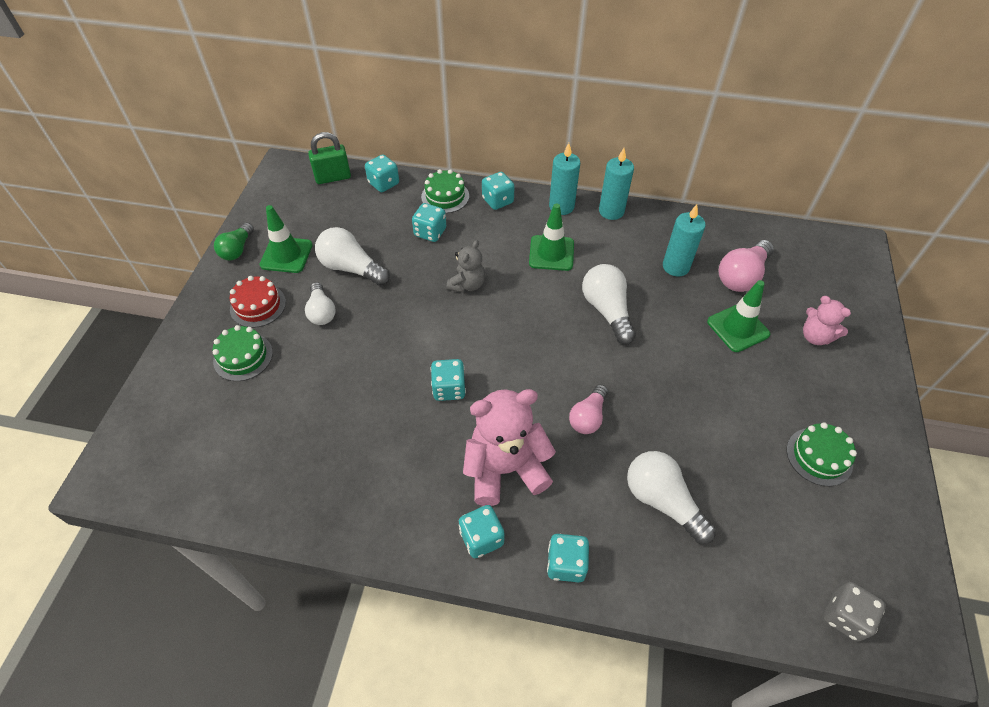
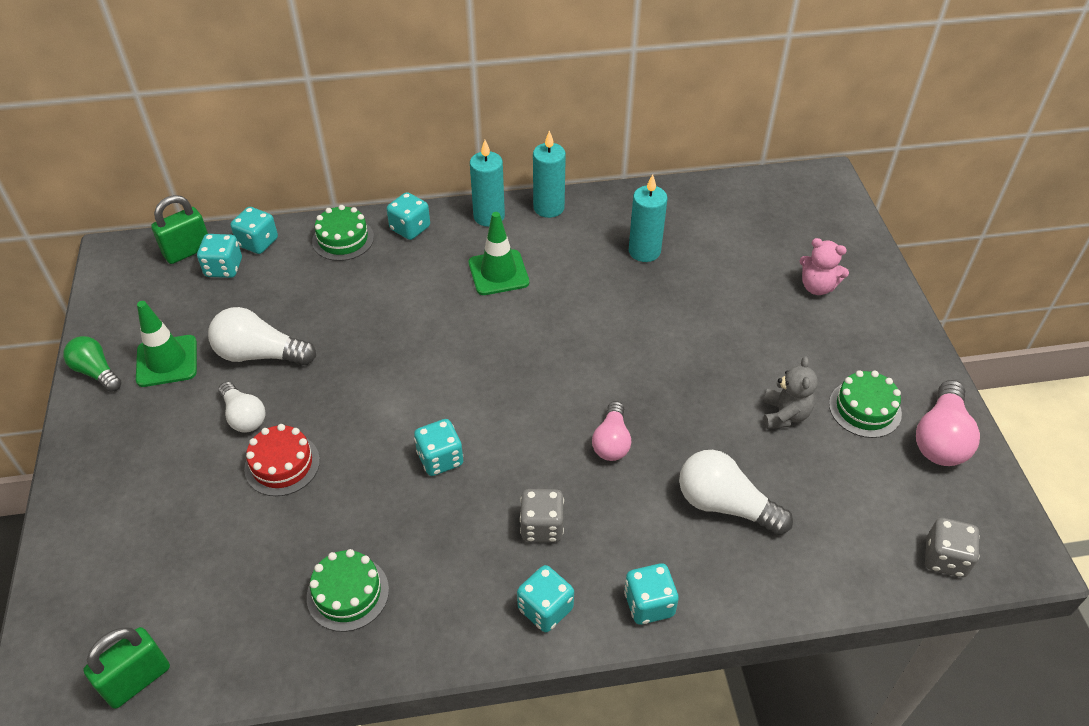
camera: 20 degrees left, 5 degrees down
green cake [213,325,273,381] -> green cake moved to [307,549,389,632]
green light bulb [214,223,254,260] -> green light bulb turned 135 degrees clockwise [63,336,122,392]
red cake [230,276,286,328] -> red cake moved to [244,424,320,496]
turquoise dice [412,203,446,242] -> turquoise dice moved to [197,234,242,278]
grey teddy bear [447,240,485,293] -> grey teddy bear moved to [763,357,818,429]
pink teddy bear [463,389,556,506] -> grey dice [520,489,564,542]
white light bulb [582,264,636,344] -> none
green traffic cone [707,280,770,352] -> none
pink light bulb [718,240,774,292] -> pink light bulb moved to [916,380,980,466]
none -> green padlock [83,627,170,709]

